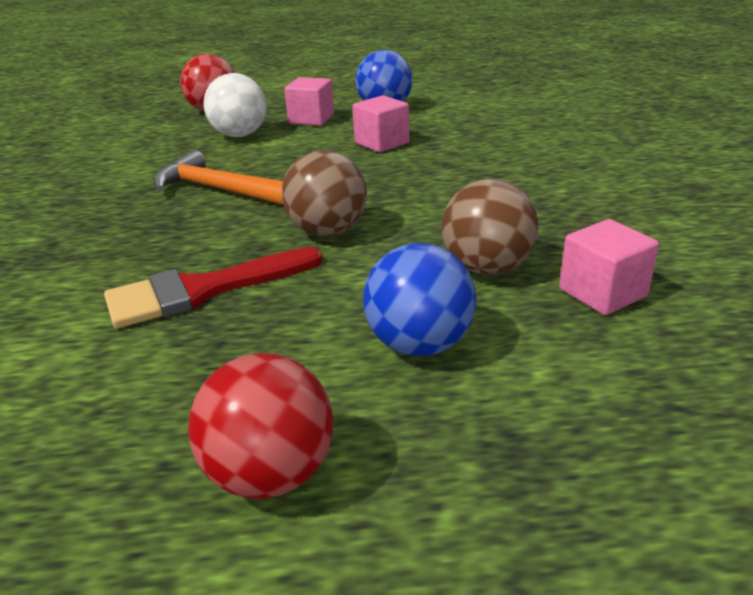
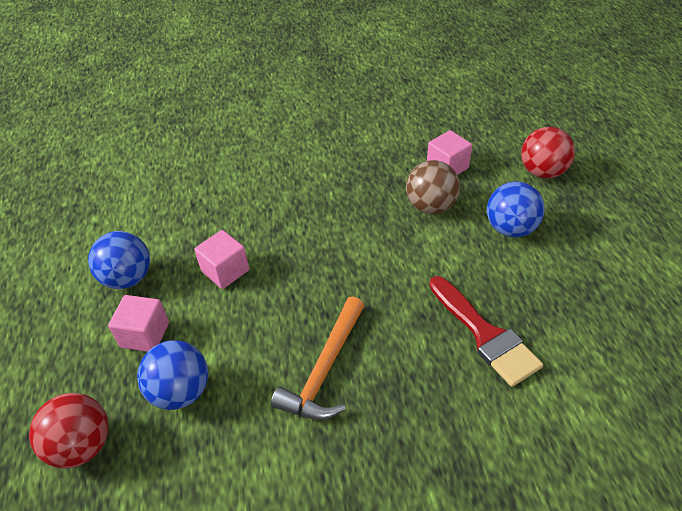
camera: 95 degrees left, 15 degrees up
red ball [188,353,333,499] -> red ball moved to [521,127,575,178]
white ball [203,73,267,137] -> blue ball [137,340,208,410]
brown ball [282,150,367,236] -> none

